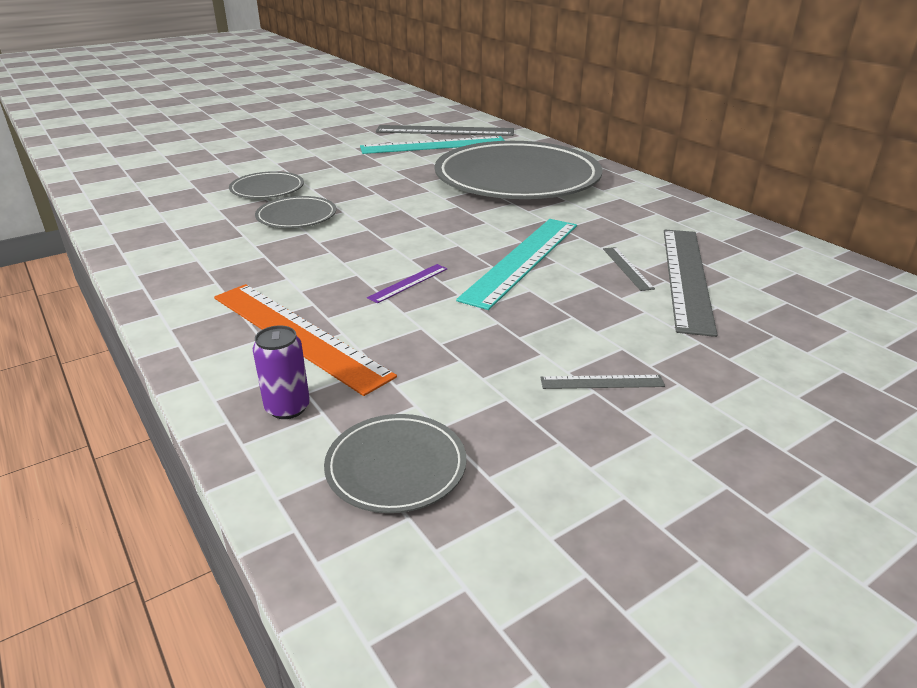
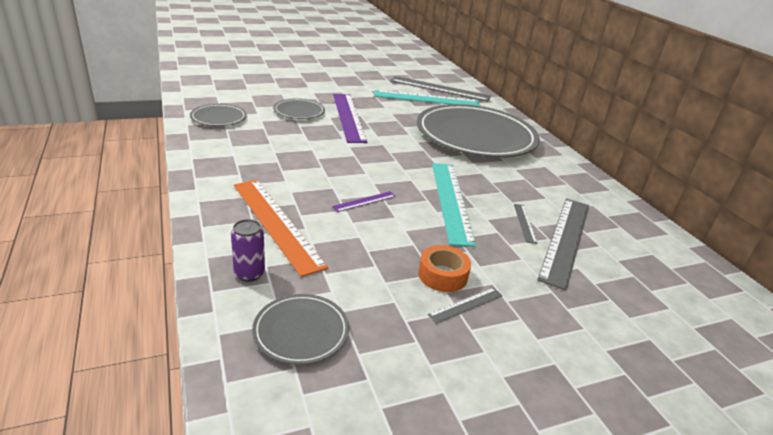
camera: 10 degrees right, 0 degrees up
grey plate [255,196,336,228] -> grey plate moved to [190,104,247,126]
turquoise ruler [456,219,577,310] -> turquoise ruler turned 45 degrees counterclockwise [432,163,476,247]
grey ruler [540,375,665,389] -> grey ruler turned 45 degrees counterclockwise [428,288,503,324]
none -> purple ruler [333,94,367,143]
none -> orange tape [418,245,471,292]

